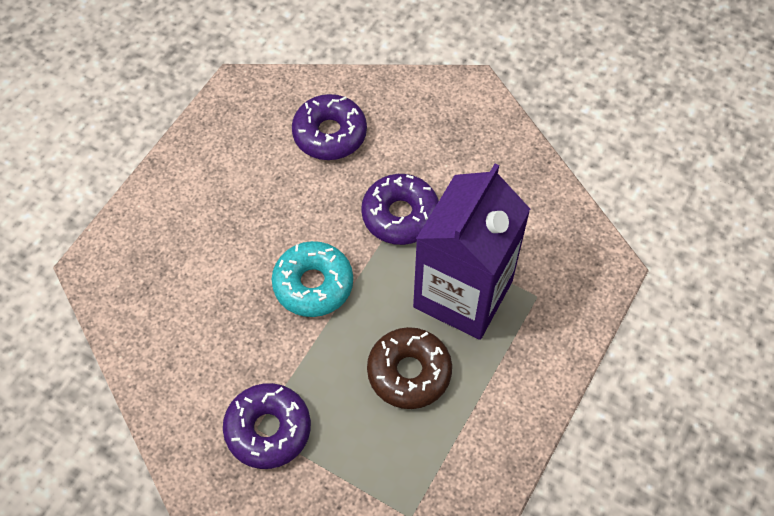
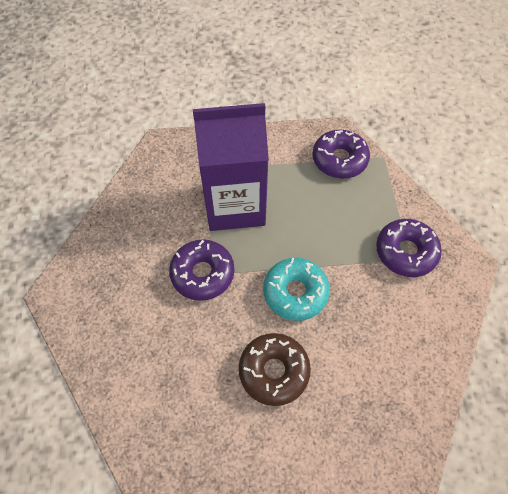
camera: 125 degrees left, 0 degrees up
purple donut [292,94,367,160] -> purple donut moved to [312,130,370,179]
brown donut [367,327,452,409] -> brown donut moved to [239,333,311,406]

